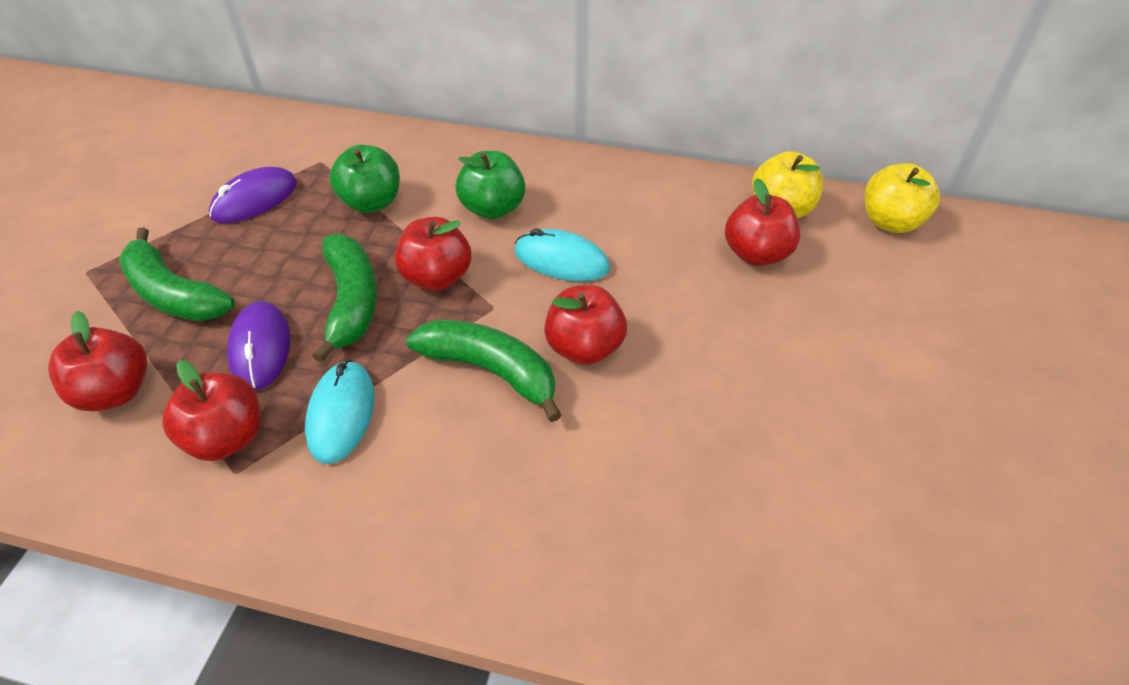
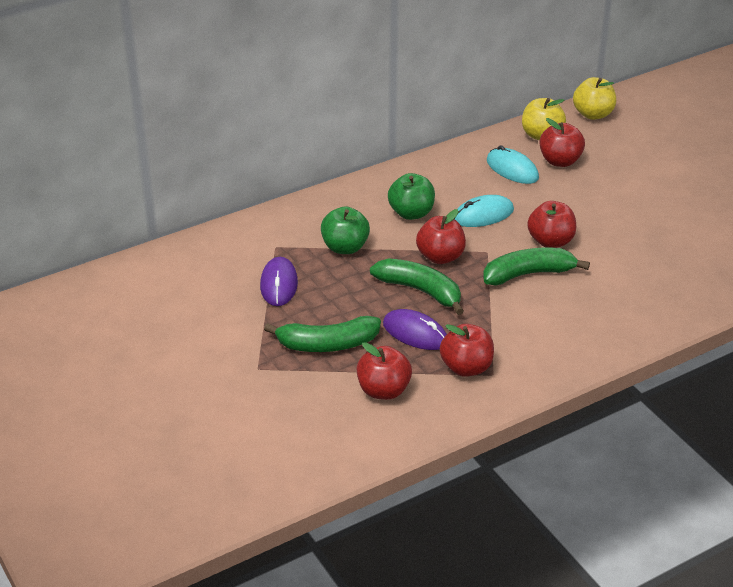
camera: 45 degrees left, 10 degrees down
turquoise mouse [305,360,374,464] -> turquoise mouse moved to [487,145,539,184]

